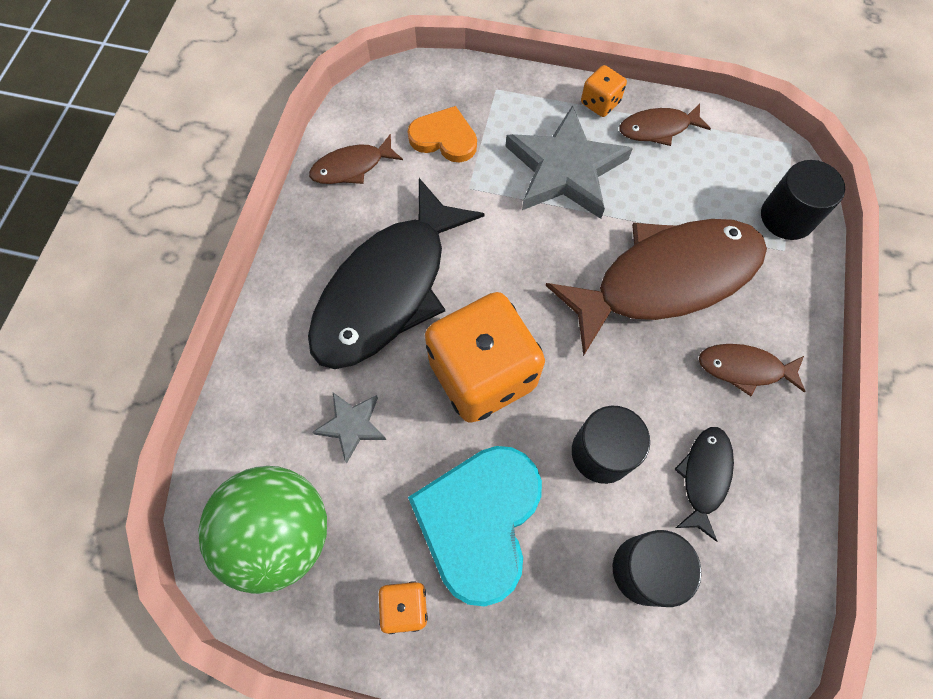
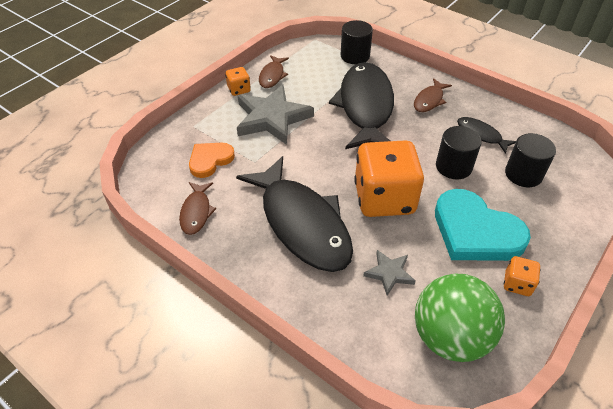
camera: 65 degrees left, 20 degrees down
brown fish [545,219,767,356] -> black fish [329,62,394,149]

